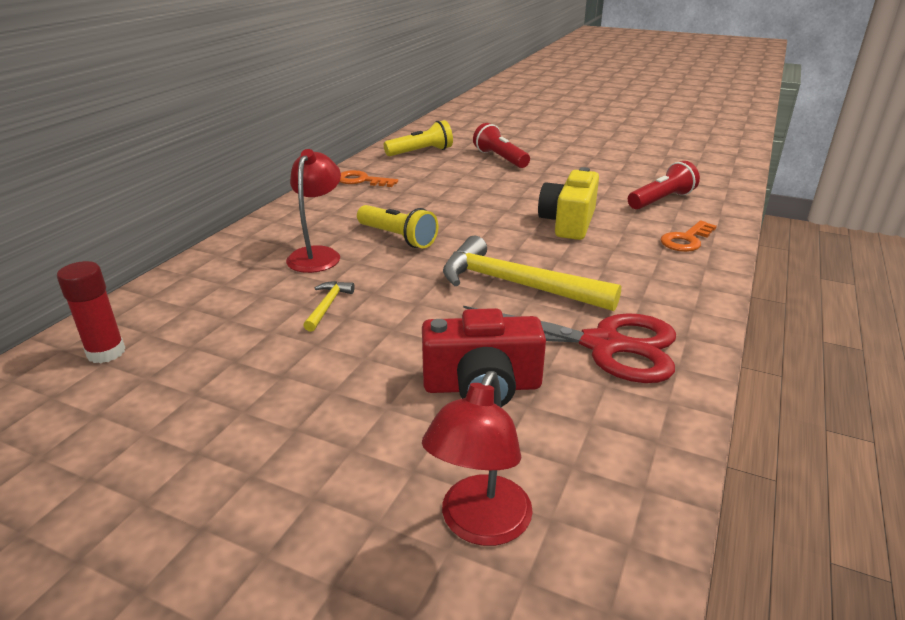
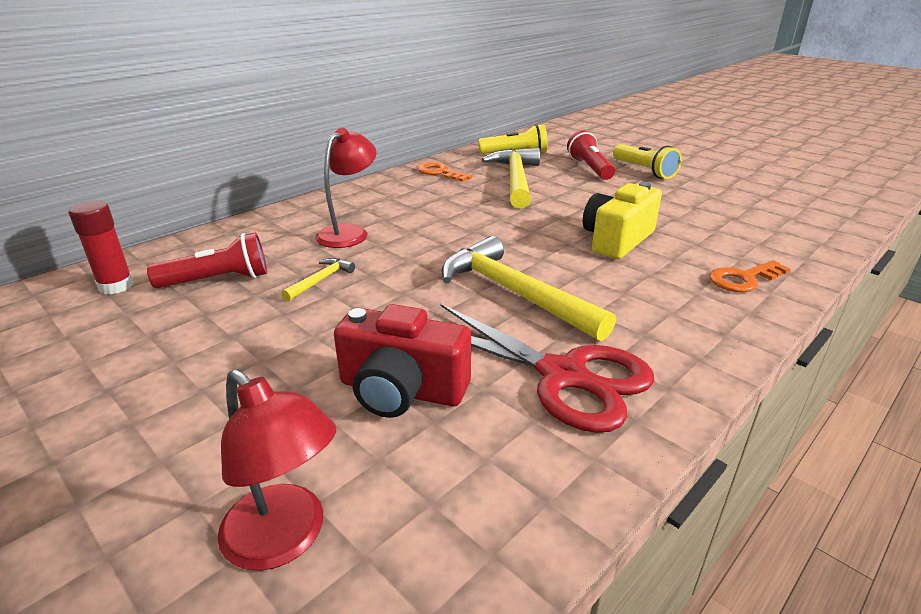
camera: 20 degrees right, 0 degrees up
yellow flashlight [357,205,438,248] -> yellow flashlight moved to [613,144,682,179]
red lamp [422,371,533,546] -> red lamp turned 90 degrees counterclockwise [217,369,336,571]
red flashlight [628,161,700,210] -> red flashlight moved to [147,232,267,288]
none -> yellow hammer [481,148,540,208]

